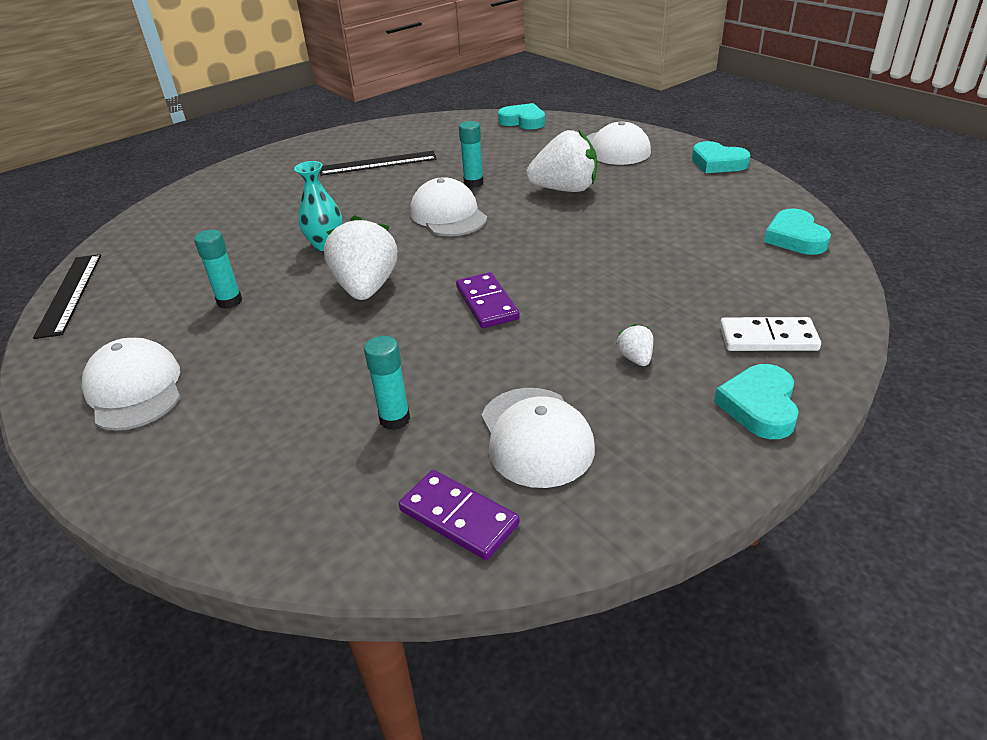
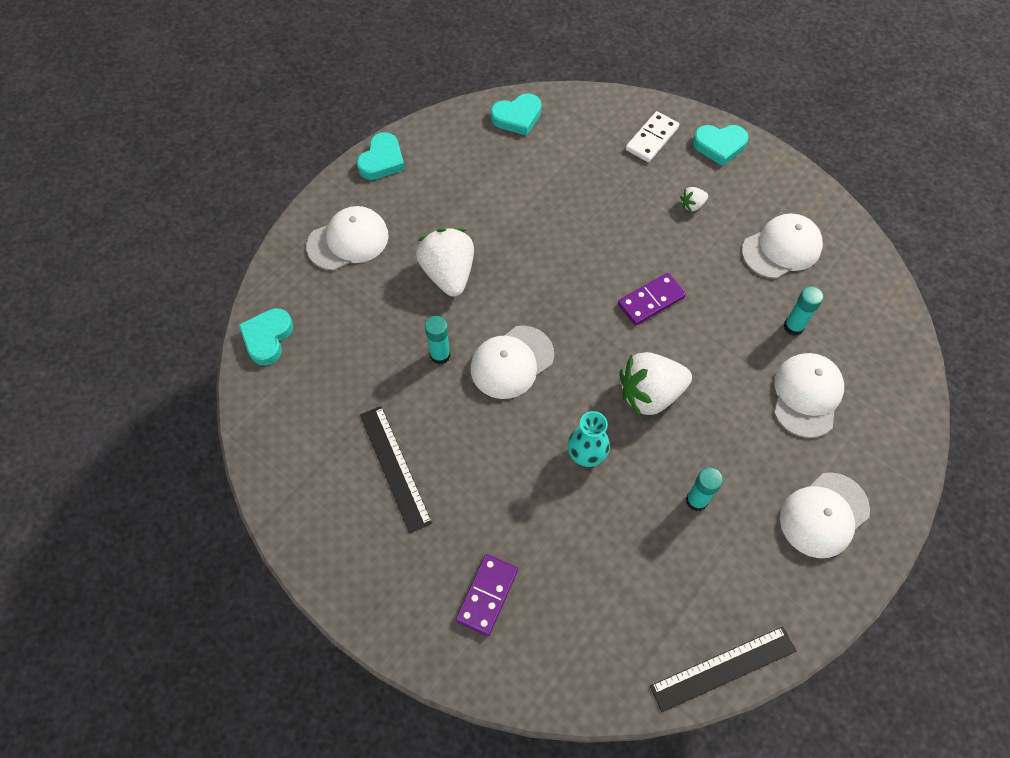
camera: 105 degrees left, 25 degrees up
purple domino [399,470,520,560] -> purple domino moved to [456,554,518,636]
white domino [720,317,821,351] -> white domino turned 45 degrees clockwise [626,111,679,162]
none -> white cap [774,353,844,438]

